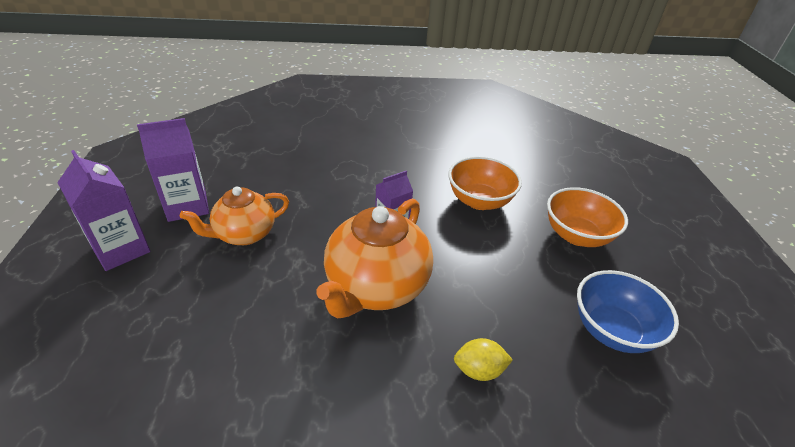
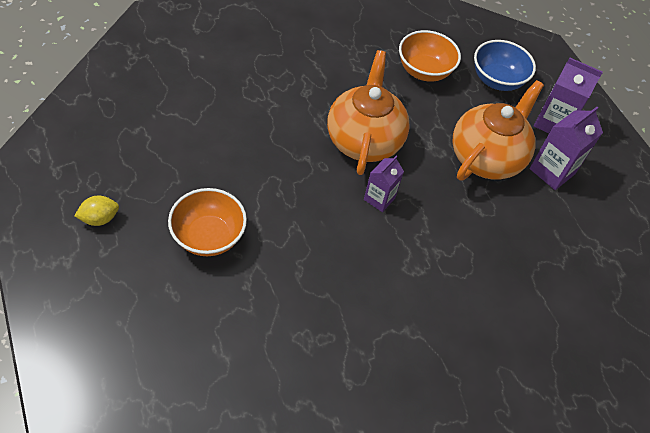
camera: 155 degrees right, 15 degrees up
orange teapot [180,187,289,245] -> orange teapot [453,80,544,180], size x1.57
orange bowl [448,156,522,210] -> orange bowl moved to [399,30,461,82]
yellow lemon [454,338,513,381] -> yellow lemon moved to [74,196,119,226]
blue bowl [577,270,679,353] -> blue bowl moved to [474,40,536,91]

